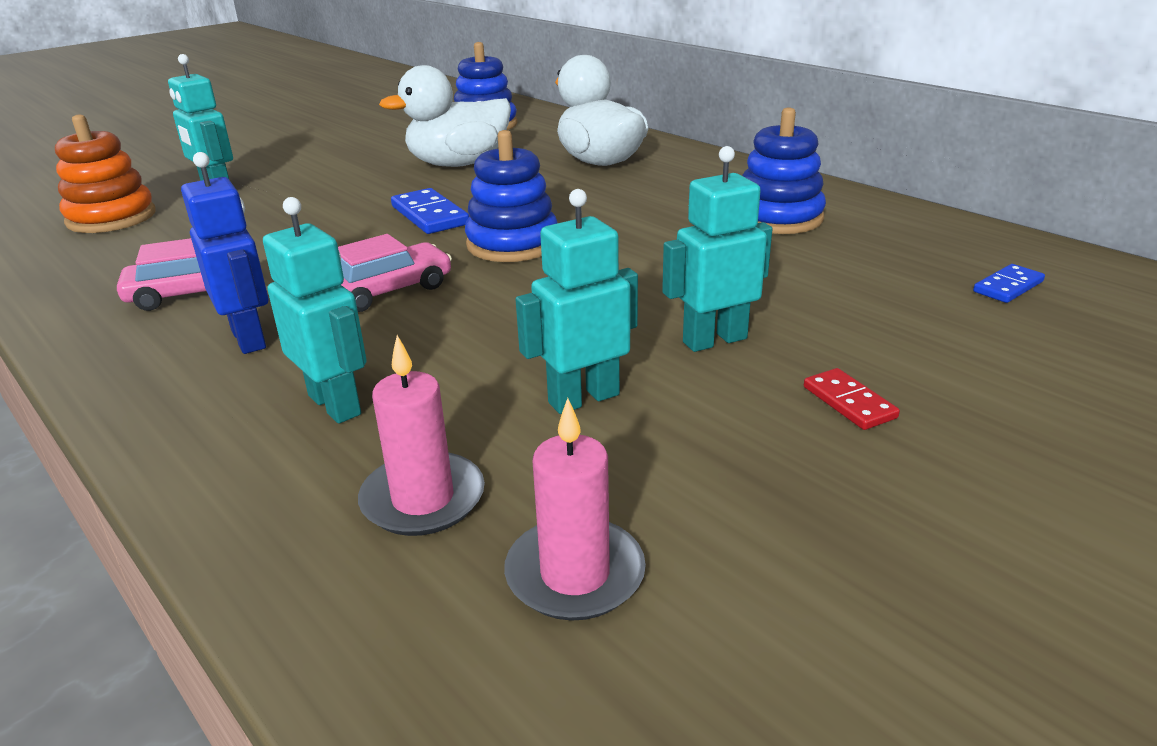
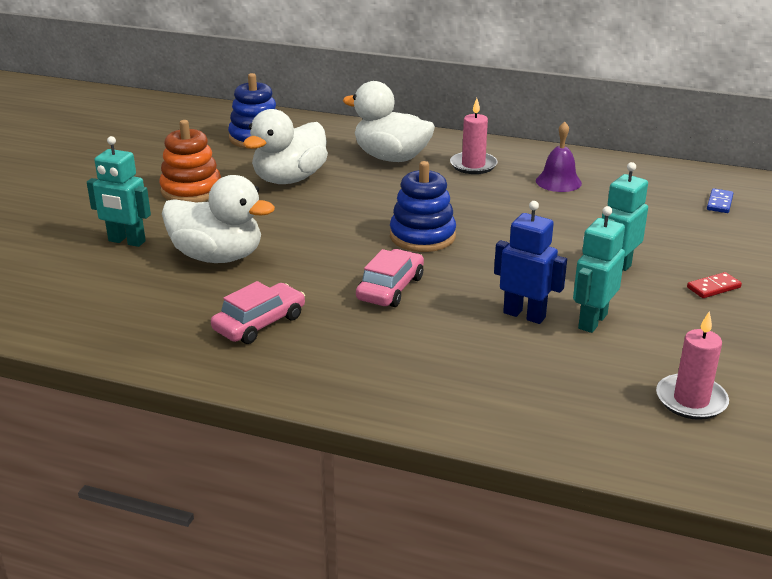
camera: 30 degrees left, 0 degrees up
orange stacking toy [55,115,155,233] -> orange stacking toy moved to [159,120,221,202]
blue robot [181,152,269,354] -> blue robot moved to [494,201,567,324]
turquoise robot [263,197,367,424] -> none
pink candle [358,335,485,536] -> pink candle moved to [450,98,498,174]
blue domino [391,188,469,234] -> none
blue stacking toy [742,107,826,234] -> purple bell [536,121,582,192]
red domino [804,368,900,430] -> red domino turned 60 degrees counterclockwise [687,272,742,298]
none -> white duck [162,175,275,263]

